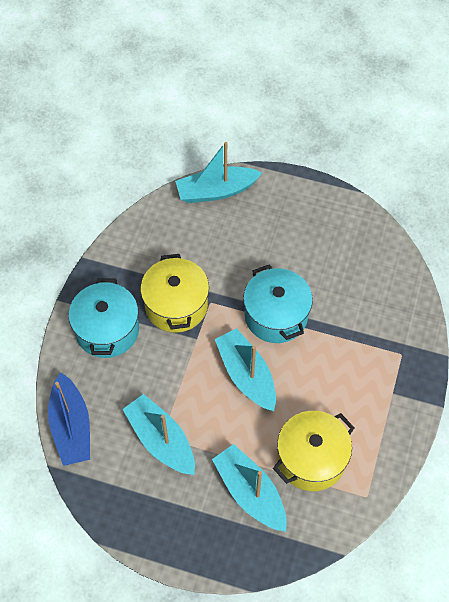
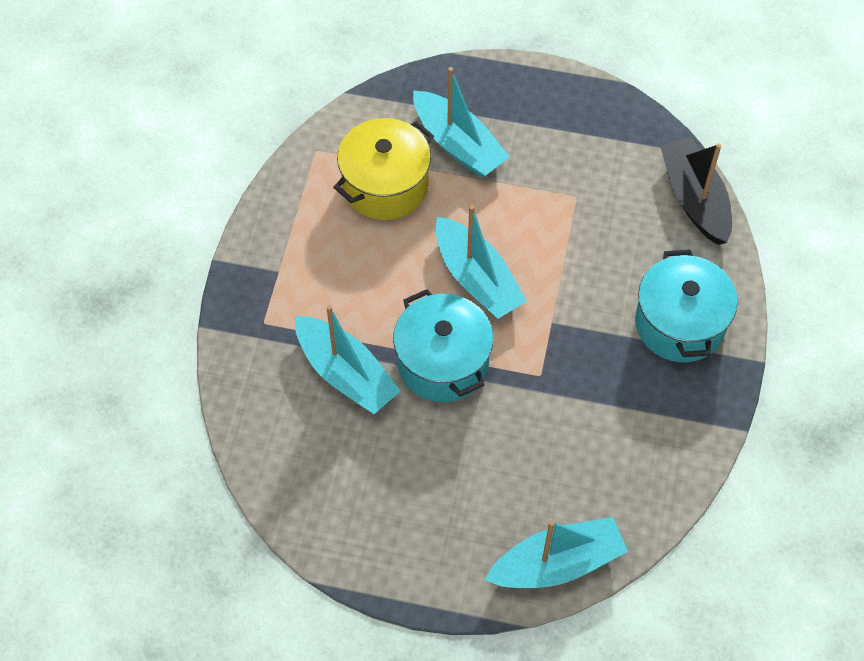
camera: 175 degrees right, 0 degrees up
blue boat [48,372,90,466] -> black boat [660,137,732,245]
turquoise boat [123,394,195,475] -> turquoise boat moved to [295,305,401,414]
yellow pot [141,254,209,333] -> none

